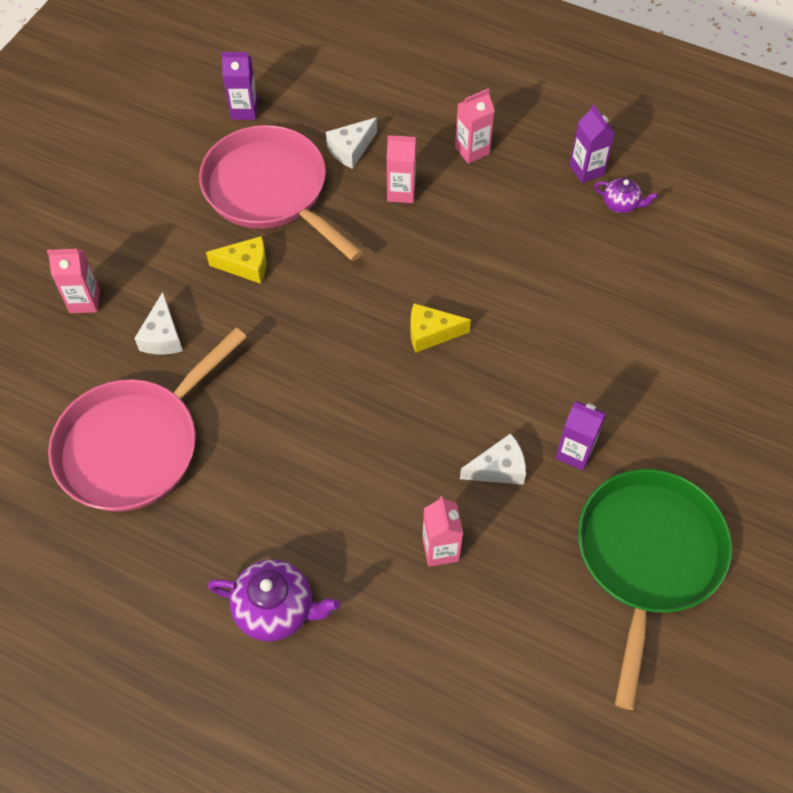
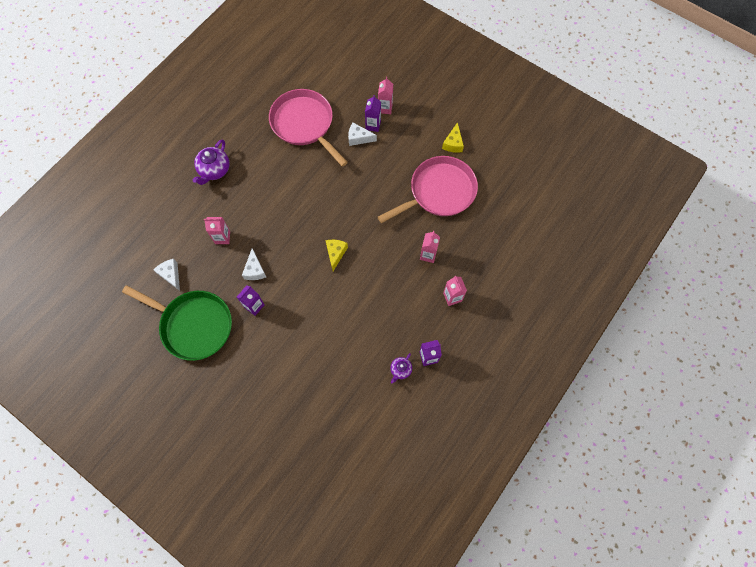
camera: 100 degrees right, 10 degrees up
yellow cheese [206,236,267,284] -> yellow cheese moved to [442,122,464,153]
purple carton [221,52,258,120] -> purple carton moved to [365,95,381,132]
white cheese [326,117,377,169] -> white cheese moved to [154,259,180,291]

